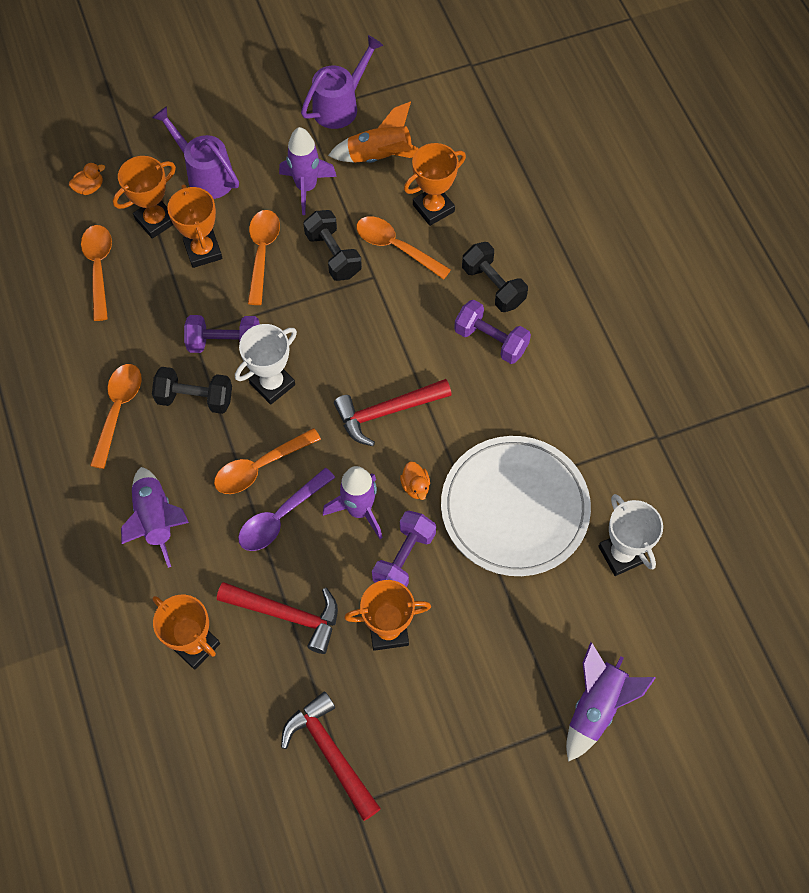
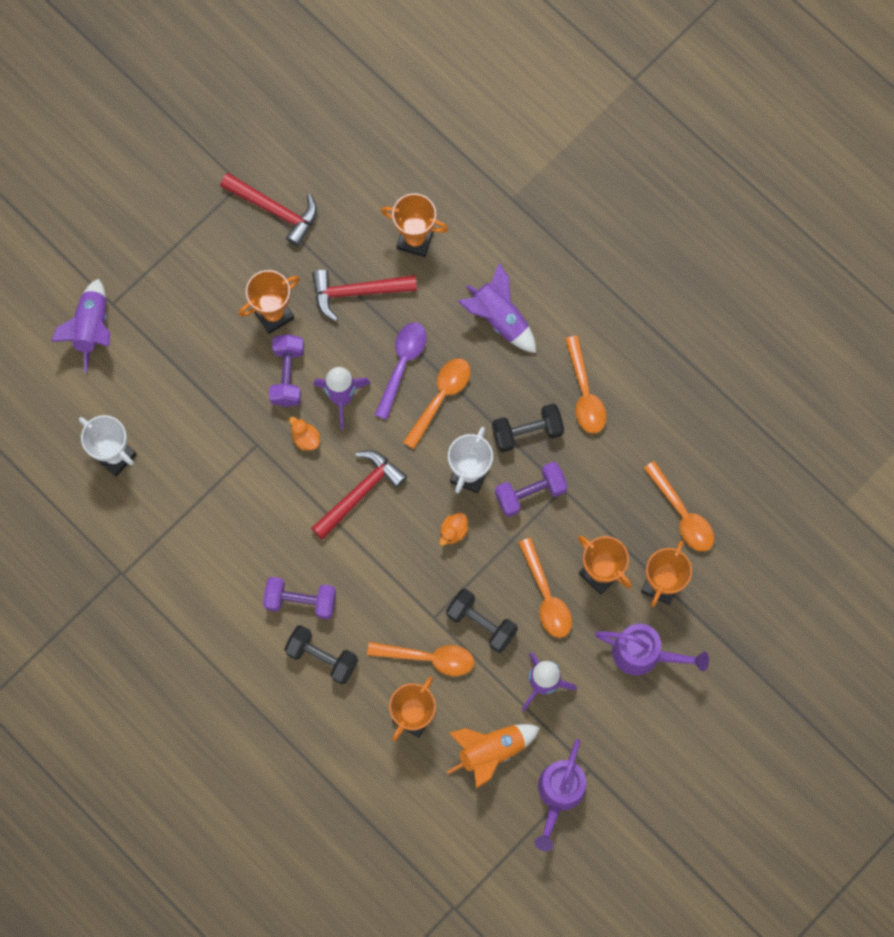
camera: 155 degrees right, 10 degrees up
orange duck [69,163,105,195] -> orange duck moved to [439,512,469,546]
white plate [441,436,591,576] -> none

